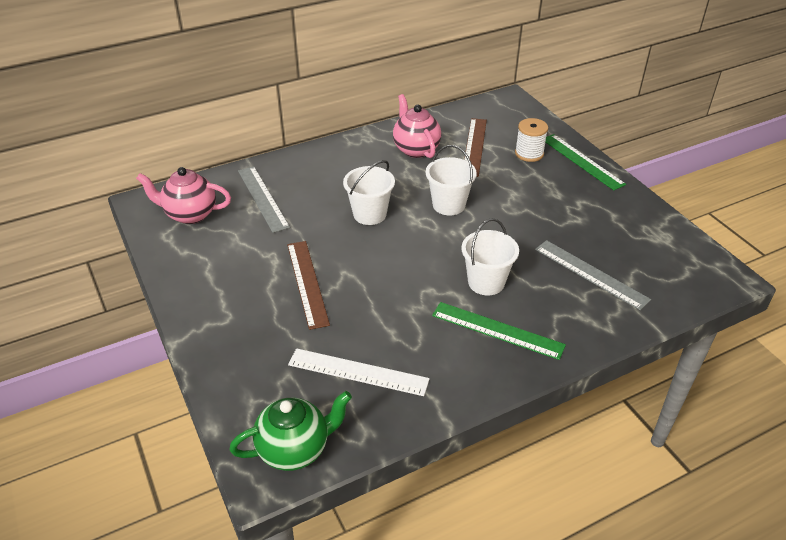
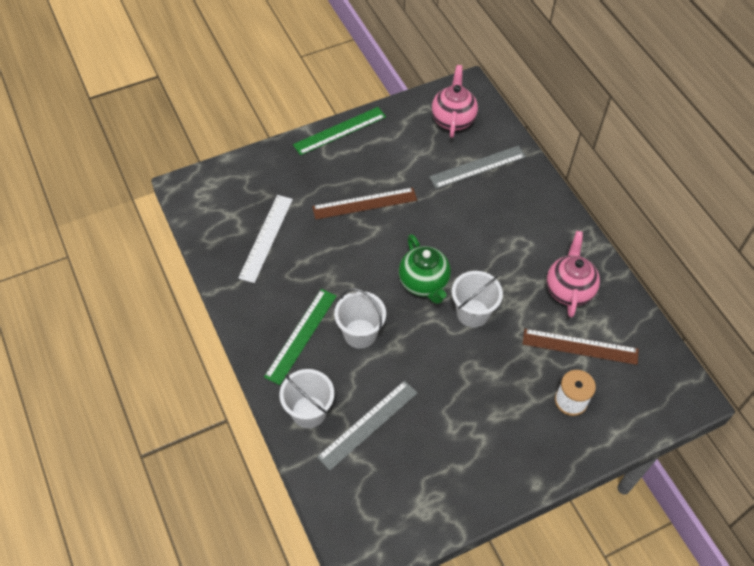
camera: 90 degrees right, 15 degrees up
green teapot [229,391,352,471] -> green teapot moved to [399,234,451,304]
white bucket [343,160,395,225] -> white bucket moved to [279,369,334,428]
pink teapot [393,94,441,158] -> pink teapot turned 60 degrees counterclockwise [546,231,600,318]
green ruler [545,134,626,190] -> green ruler moved to [293,107,386,155]

